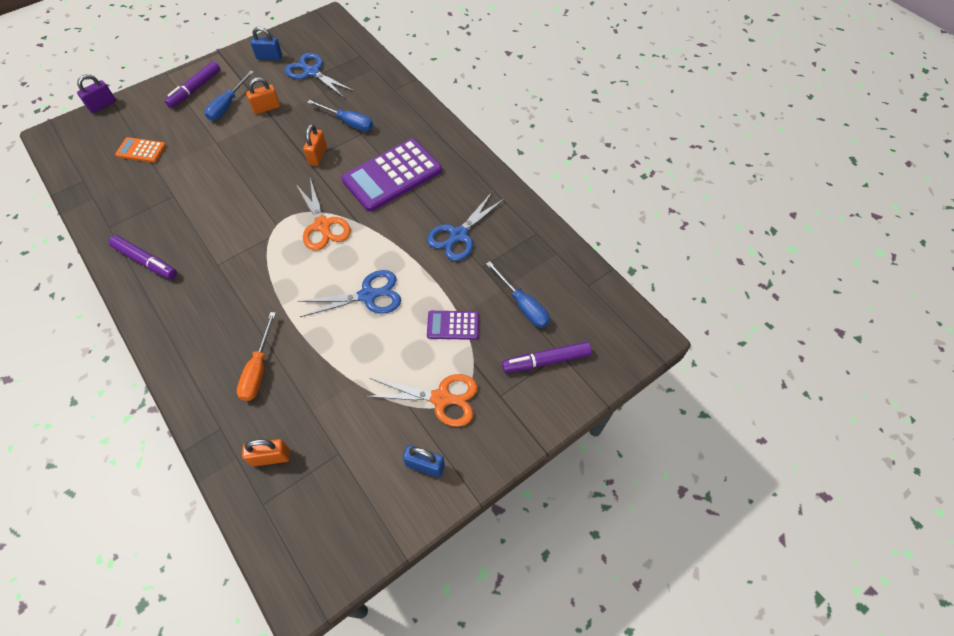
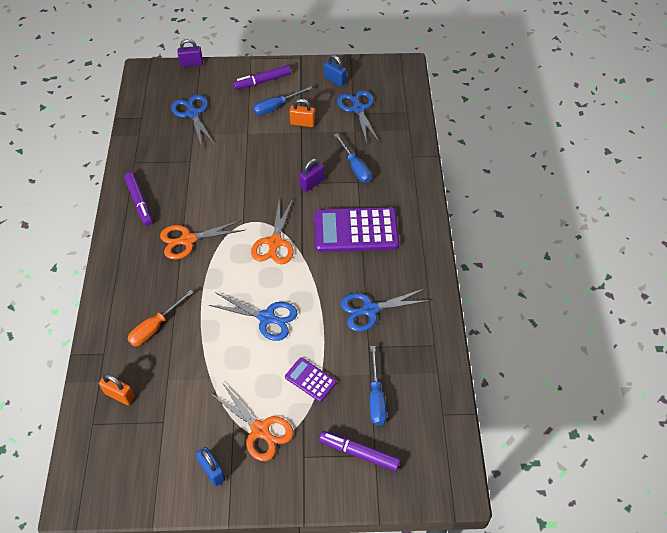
camera: 35 degrees right, 5 degrees down
orange calculator [115,137,166,163] -> blue scissors [171,94,215,147]
orange padlock [303,124,327,166] -> purple padlock [299,159,324,192]
none -> orange scissors [160,220,245,259]

